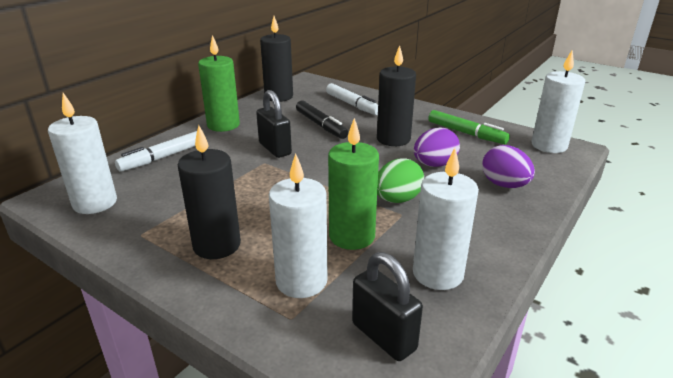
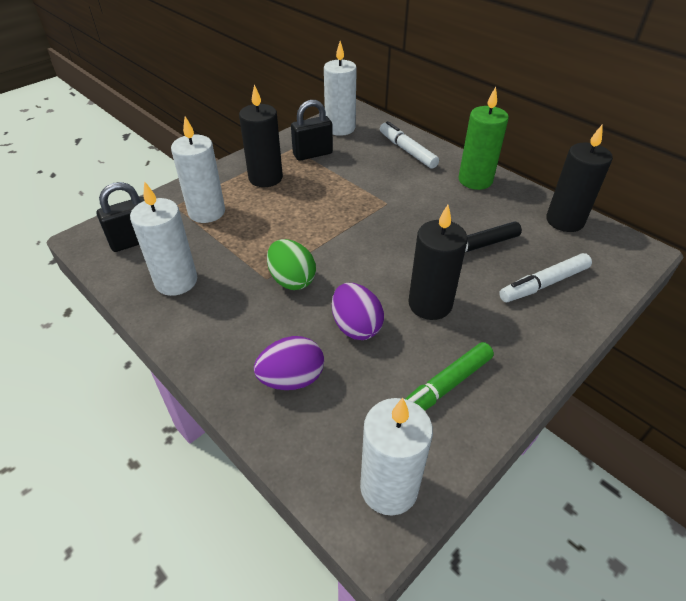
camera: 100 degrees right, 15 degrees up
black padlock [256,90,292,158] -> black padlock moved to [291,100,333,161]
green candle [328,118,379,250] -> none

